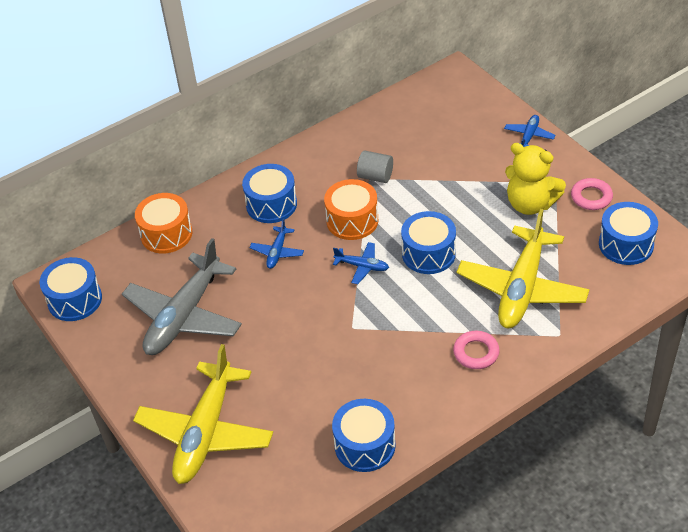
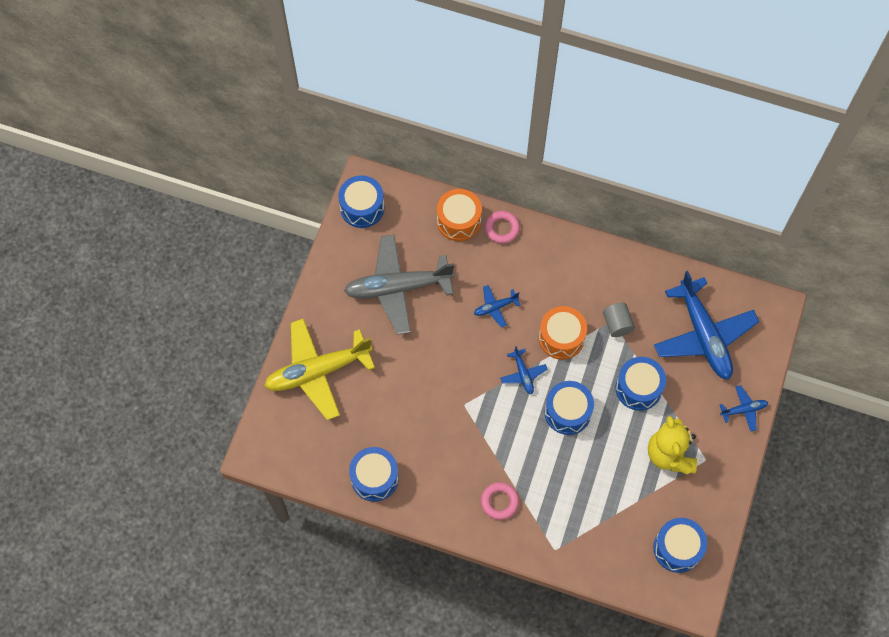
camera: 50 degrees right, 20 degrees up
blue drum [242,164,297,223] -> blue drum moved to [615,357,666,411]
yellow plane [457,209,590,328] -> none
pink ring [571,178,613,210] -> pink ring moved to [484,211,520,244]
none -> blue plane [654,271,759,380]

